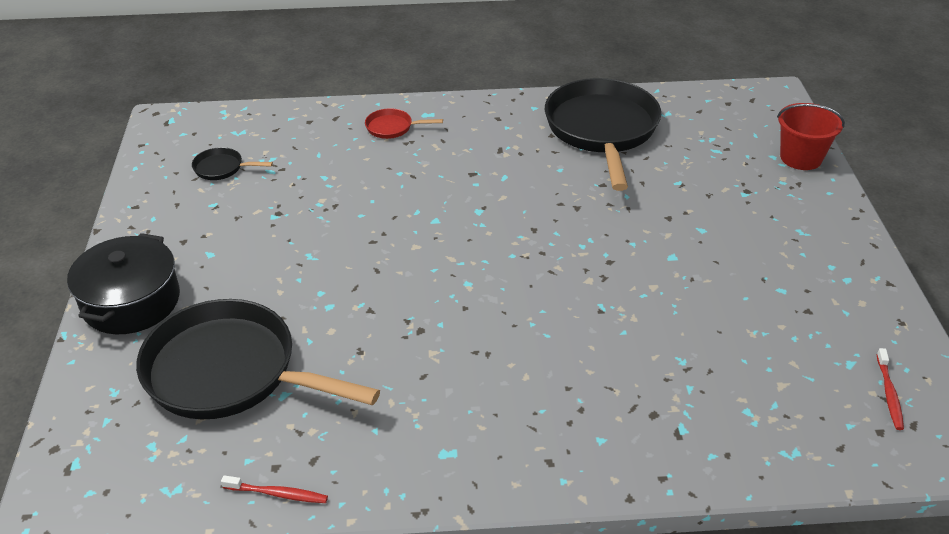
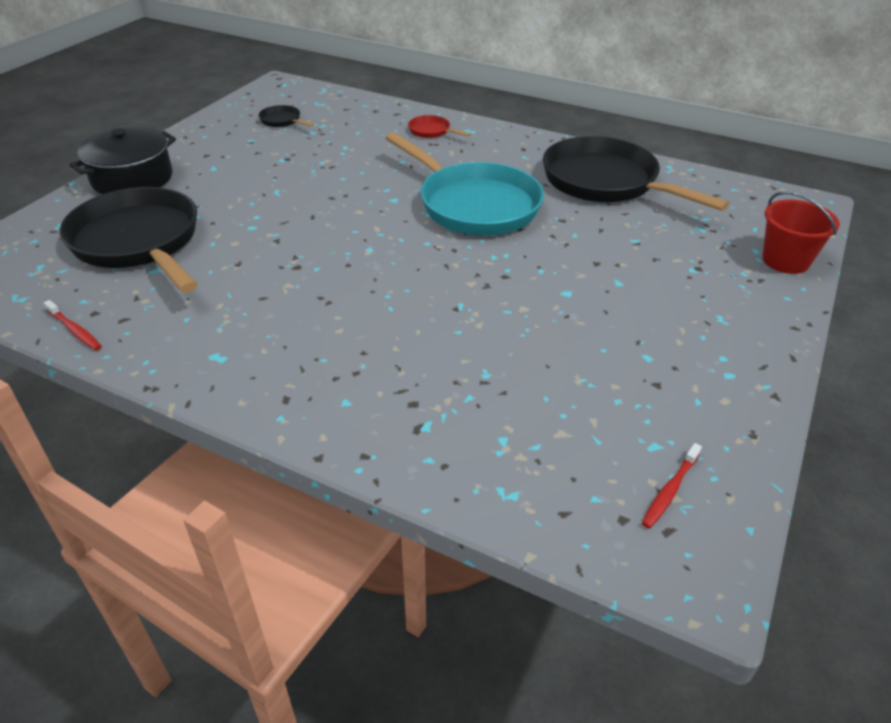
camera: 30 degrees right, 0 degrees up
black pan [545,78,661,191] -> black pan turned 75 degrees counterclockwise [543,136,729,211]
none -> turquoise pan [386,132,544,235]

